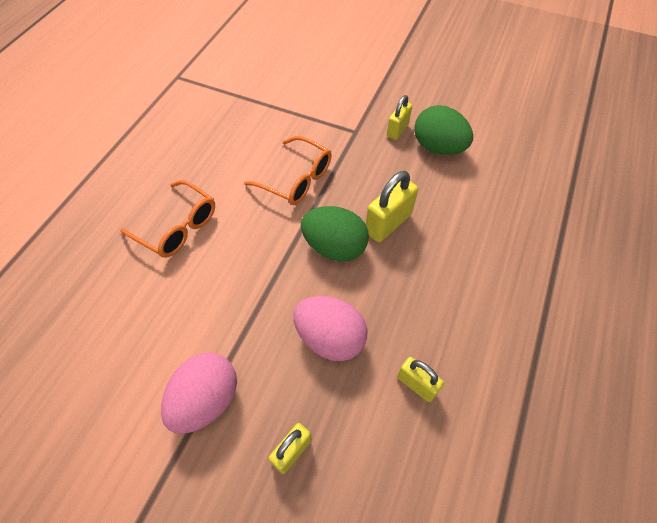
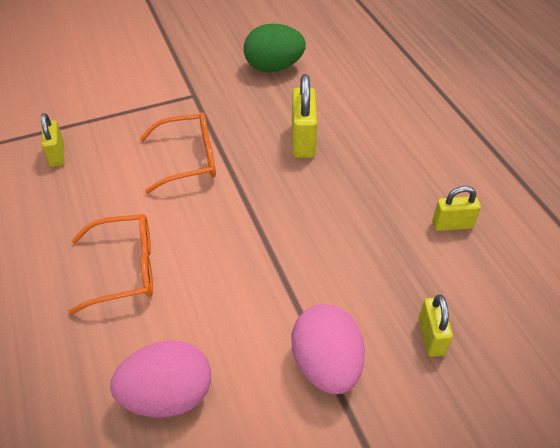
camera: 45 degrees left, 10 degrees down
pink egg [293,296,368,361] -> pink egg moved to [110,340,211,417]
green egg [301,206,369,262] -> none
yellow padlock [387,95,412,140] -> yellow padlock moved to [41,113,64,167]

